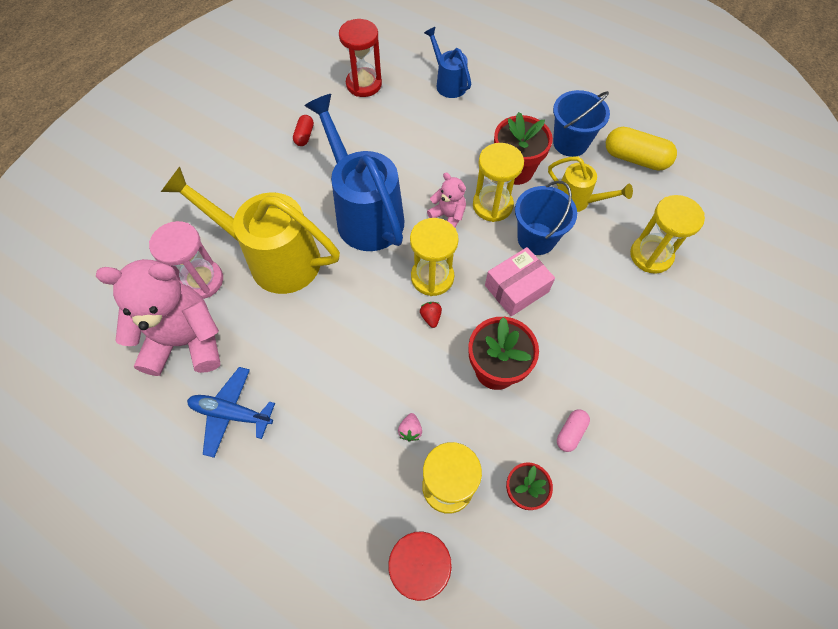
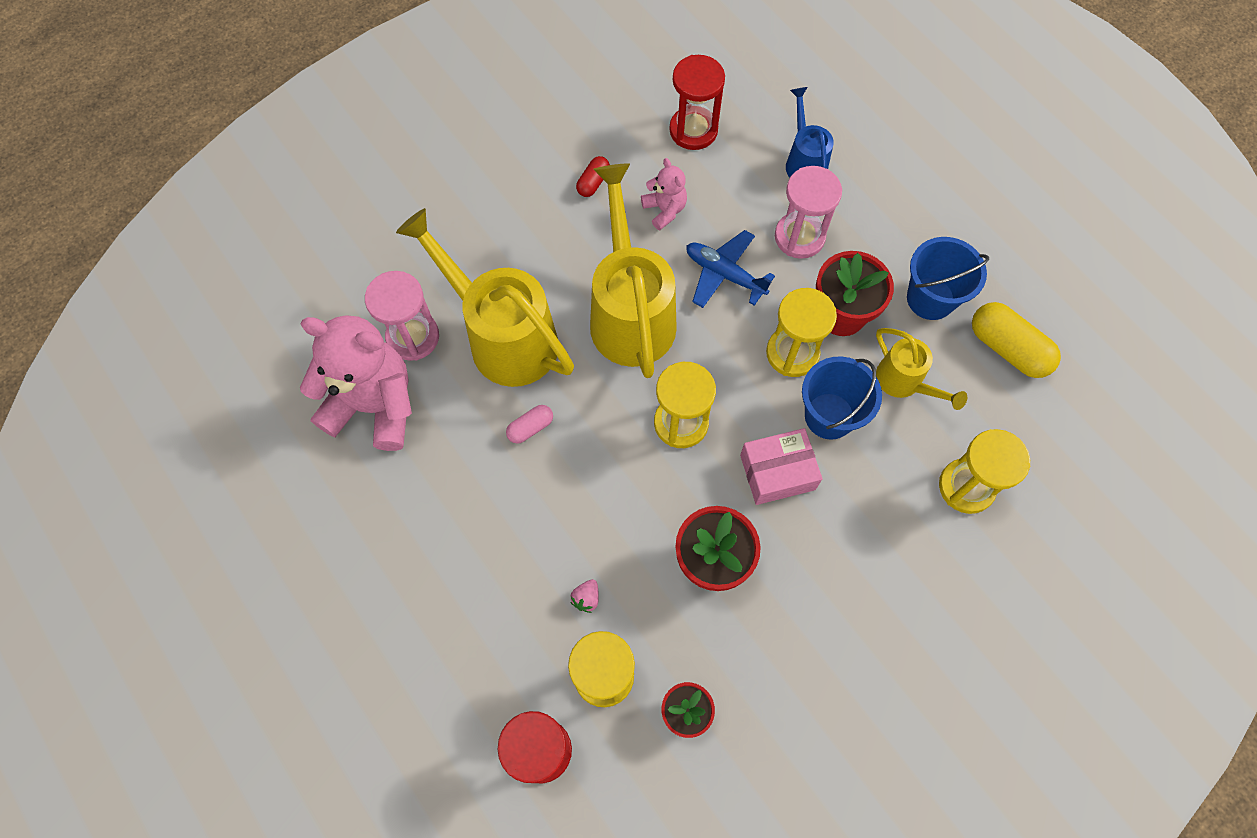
camera: 20 degrees right, 5 degrees up
blue plane [187,367,275,458] -> blue plane moved to [686,230,775,308]
blue watering can [304,94,405,251] -> yellow watering can [590,163,677,378]
red strawberry [420,302,442,328] -> none
pink teddy bear [427,173,466,227] -> pink teddy bear moved to [641,158,687,230]
pink capsule [557,409,590,452] -> pink capsule moved to [506,405,553,444]
none -> pink hourglass [775,166,842,259]

